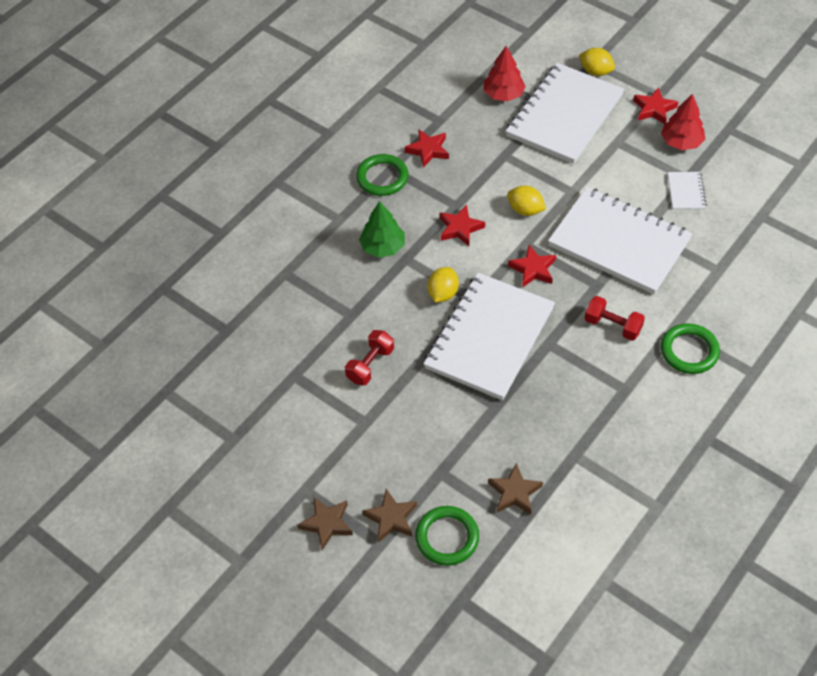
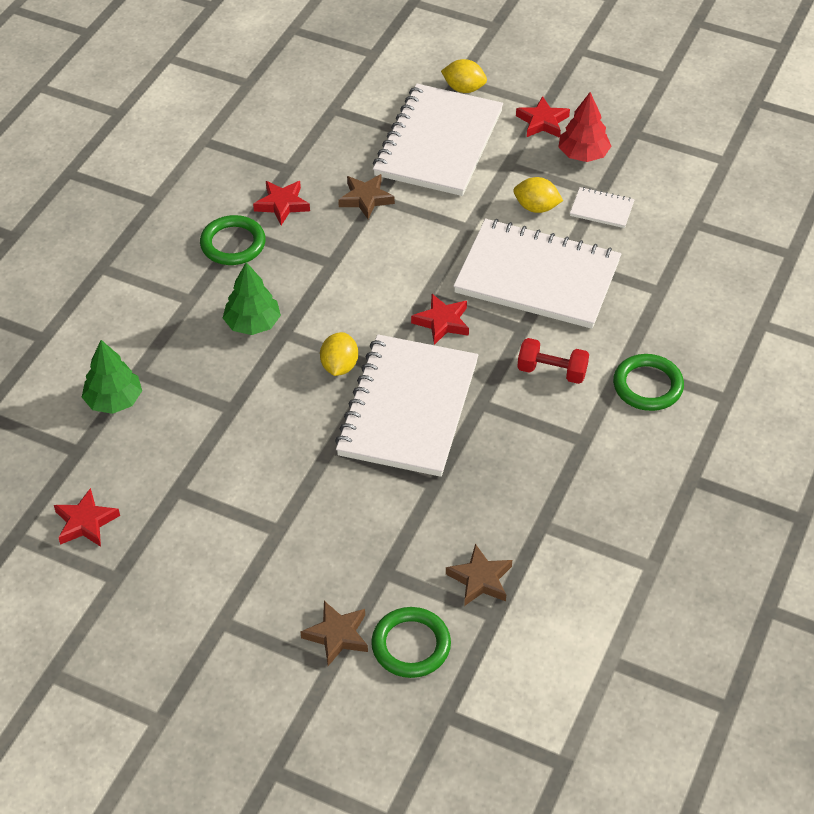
camera: 15 degrees left, 5 degrees down
brown star [298,497,353,550] -> brown star moved to [338,174,395,219]
red dumbbell [345,330,394,385] -> none
red star [440,205,485,246] -> red star moved to [54,488,120,547]
red tree [484,46,526,101] -> none
yellow lemon [507,186,546,216] -> yellow lemon moved to [513,177,563,213]
white notebook [668,172,707,210] -> white notebook turned 60 degrees counterclockwise [570,187,635,228]
none -> green tree [82,340,142,414]

